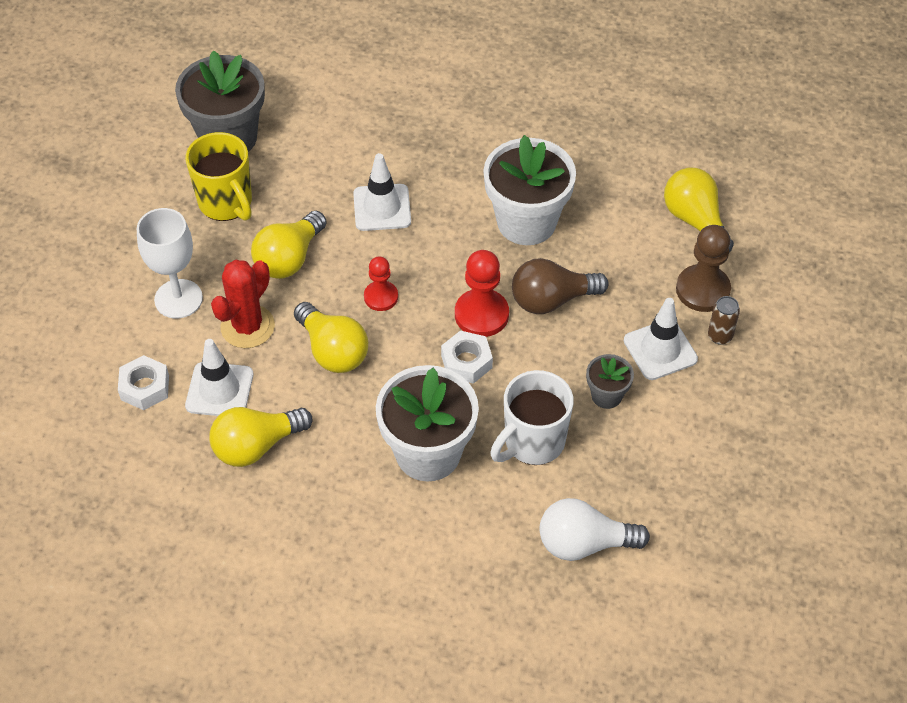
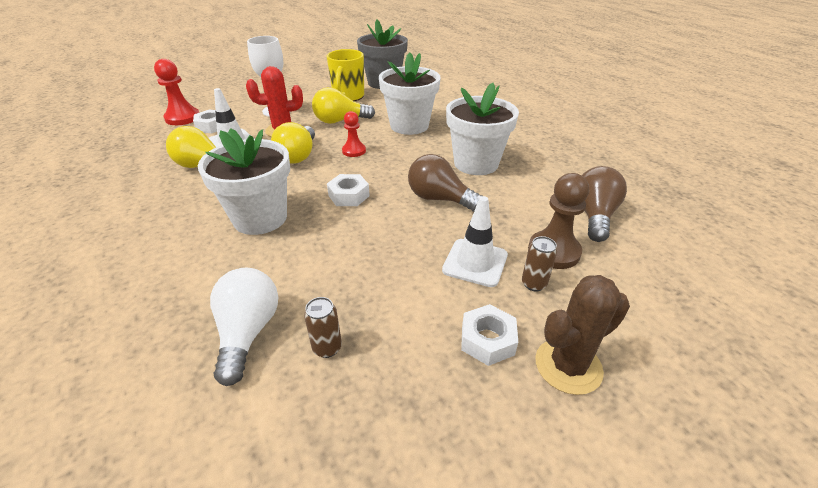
camera: 45 degrees right, 15 degrees down
white traffic cone [353,153,411,231] -> white flower pot [379,53,441,135]
red pawn [455,250,509,337] -> red pawn moved to [154,59,199,125]
white mug [490,370,574,465] -> none
white light bulb [539,498,650,561] -> white light bulb turned 45 degrees clockwise [210,268,278,386]
grey flower pot [586,354,634,409] -> none
yellow light bulb [664,167,734,253] -> brown light bulb [582,166,627,242]
none -> brown can [304,297,342,358]
none -> white nut [461,304,518,366]
none -> brown cactus [535,275,630,395]

